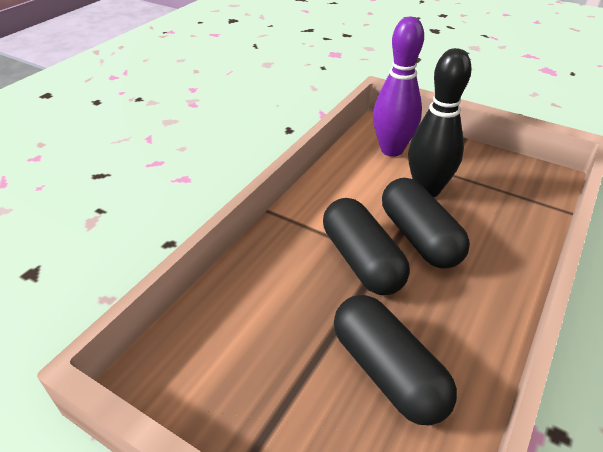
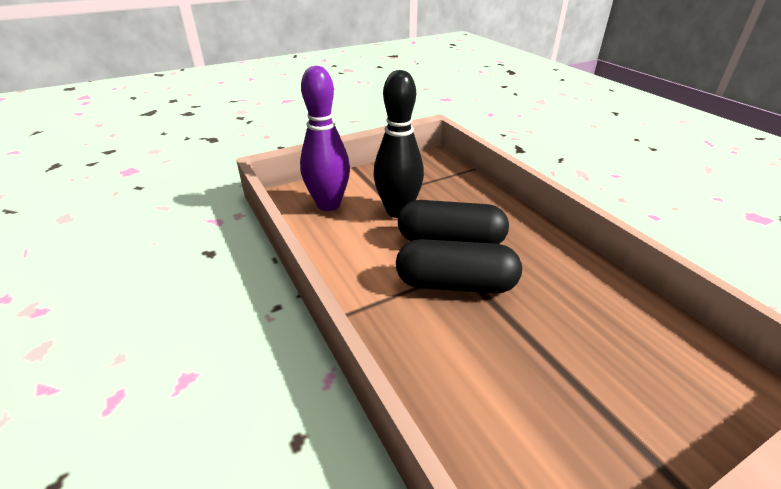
camera: 60 degrees left, 5 degrees down
black capsule [334,295,457,425] -> none

